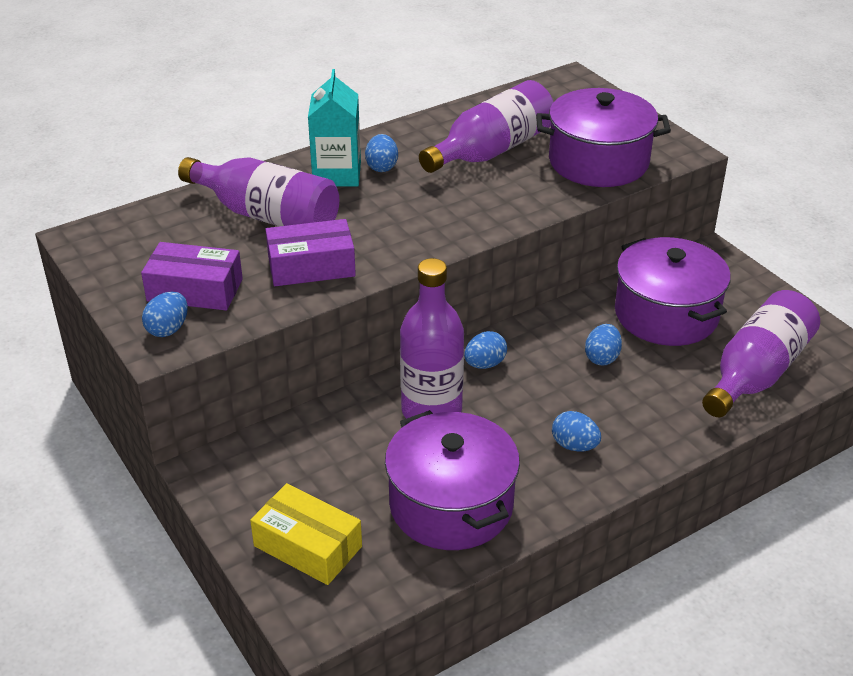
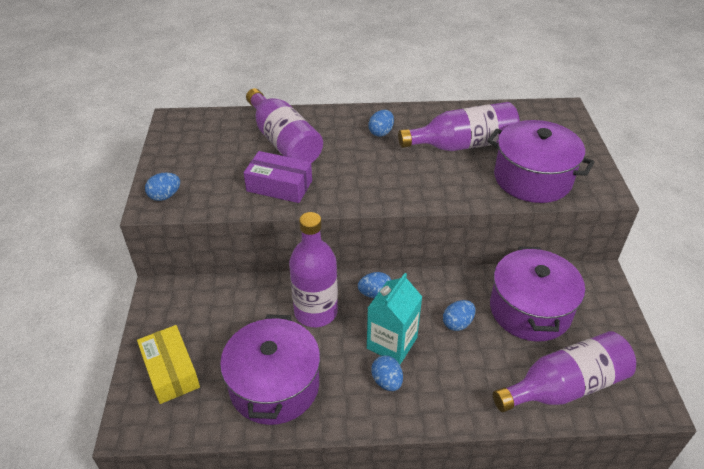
camera: 30 degrees right, 5 degrees up
purple box [141,242,243,310] -> none
turquoise carton [308,69,361,187] -> turquoise carton moved to [367,273,422,364]

